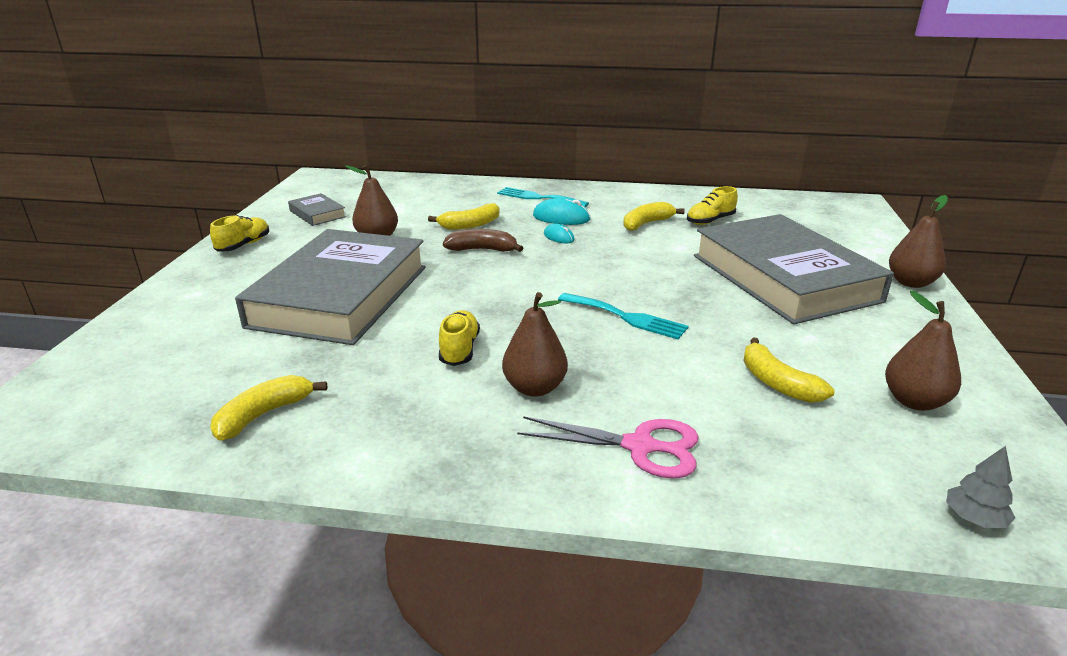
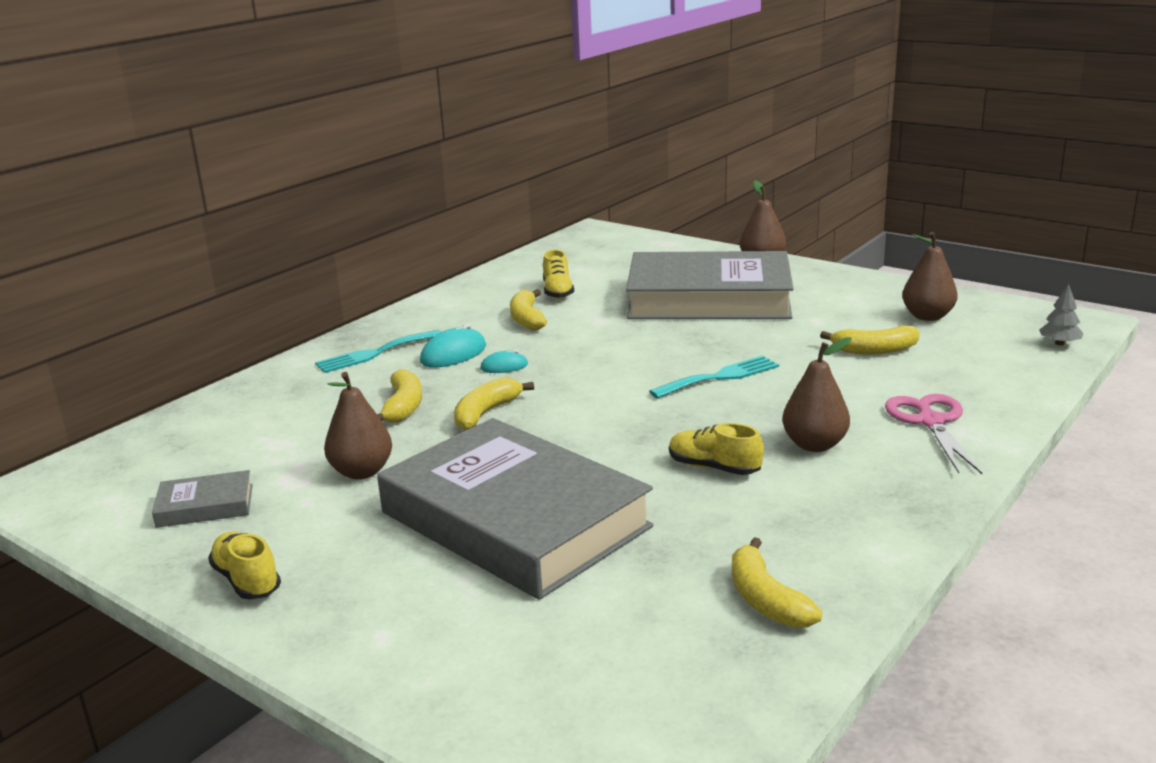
camera: 60 degrees left, 5 degrees down
brown banana [443,229,523,252] -> yellow banana [454,377,534,430]
pink scissors [517,416,699,479] -> pink scissors turned 45 degrees counterclockwise [885,394,982,474]

